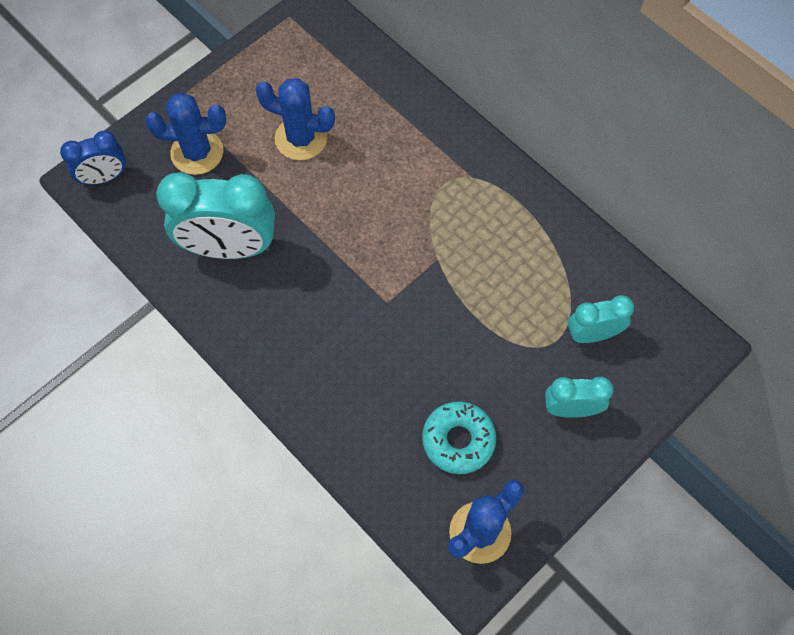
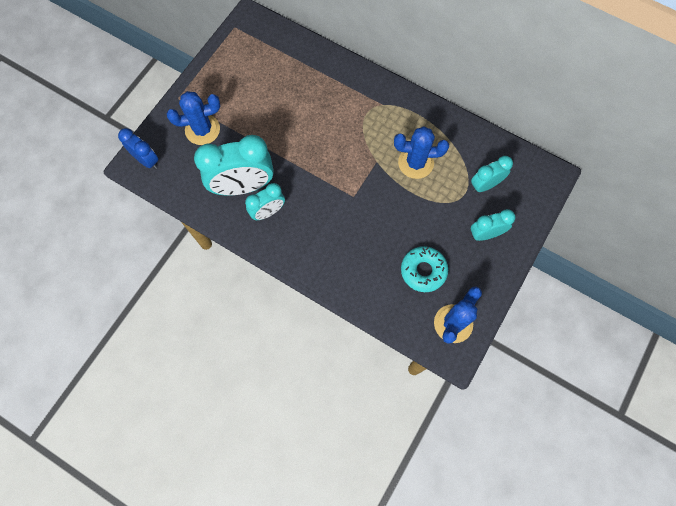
camera: 15 degrees left, 5 degrees up
blue clock [60,131,126,185] -> blue clock turned 105 degrees counterclockwise [118,128,159,169]
blue cactus [256,78,335,160] -> blue cactus moved to [394,126,449,179]
none -> turquoise clock [245,183,285,220]

